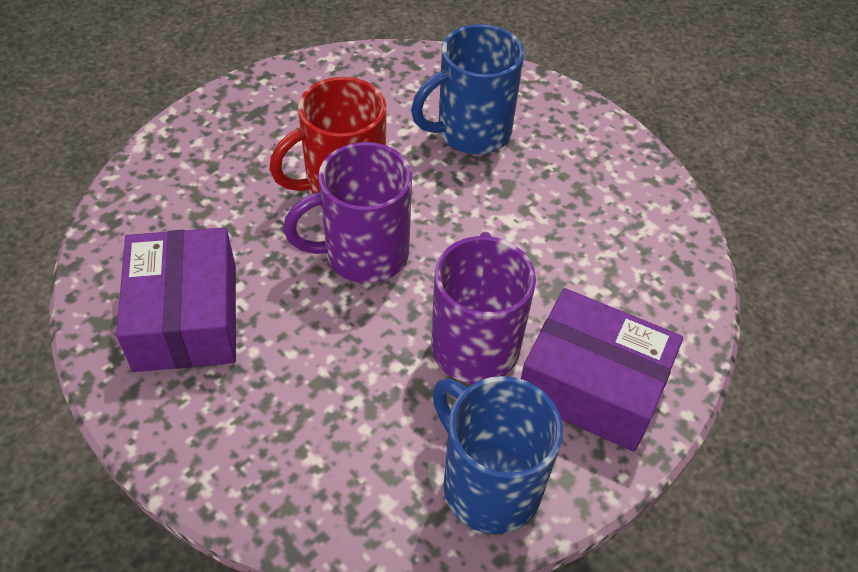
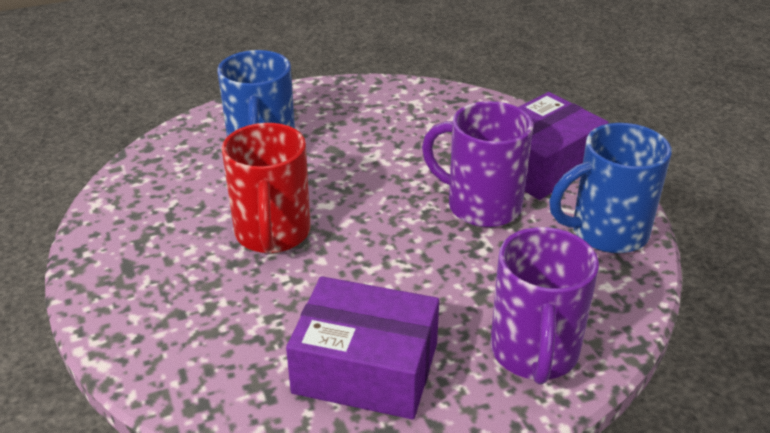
camera: 65 degrees left, 15 degrees down
purple mug [283,142,412,283] -> purple mug moved to [490,227,599,385]

